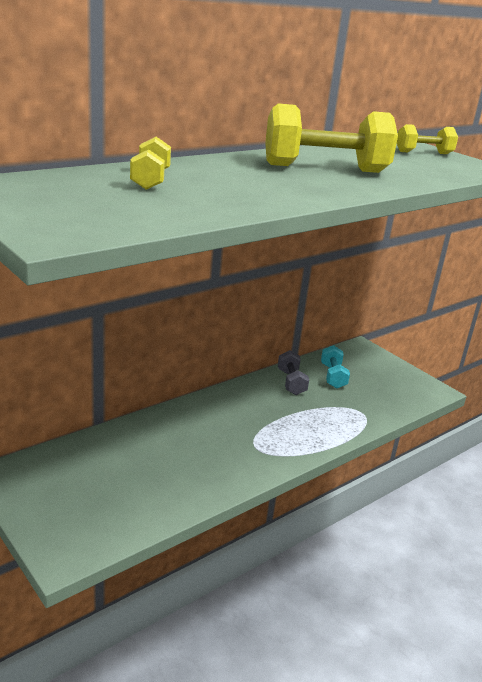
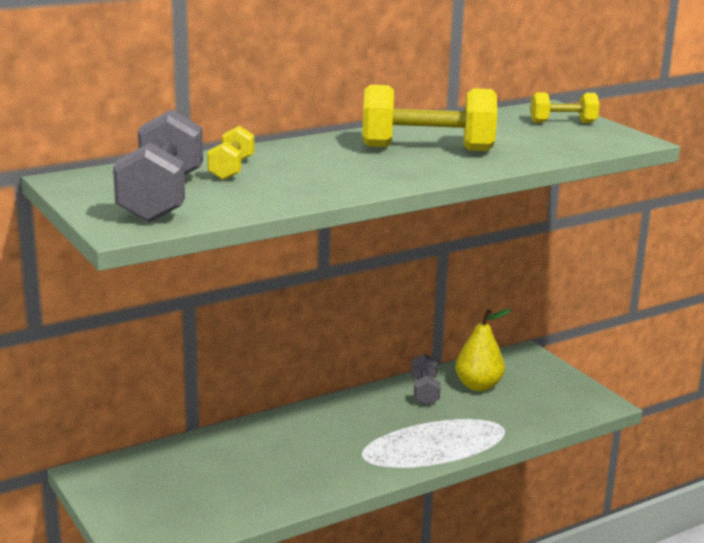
camera: 10 degrees right, 5 degrees down
turquoise dumbbell [321,345,350,389] -> yellow pear [455,309,511,391]
none -> grey dumbbell [113,109,203,222]

